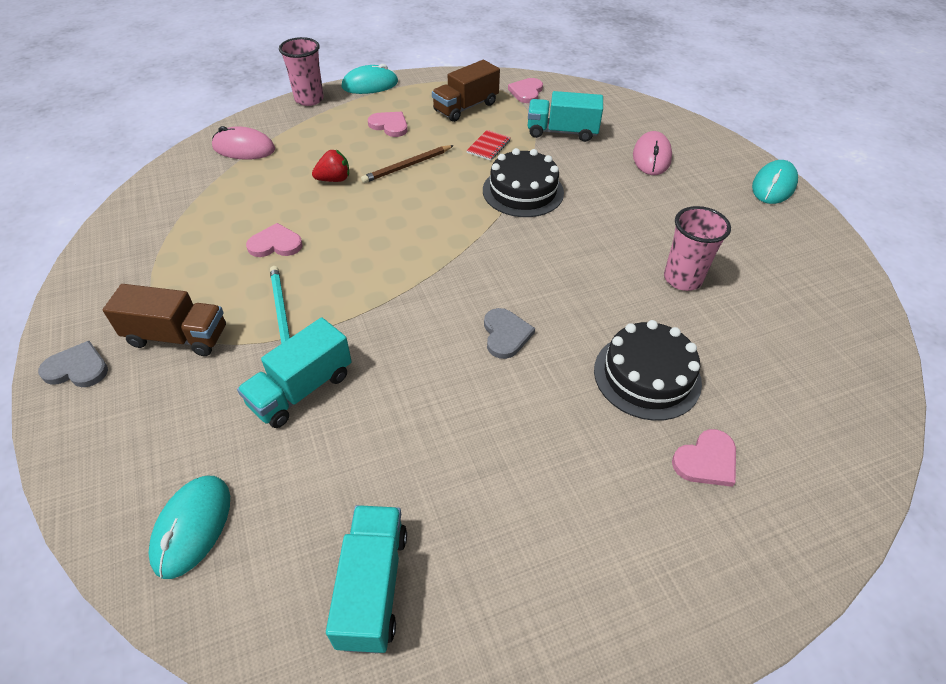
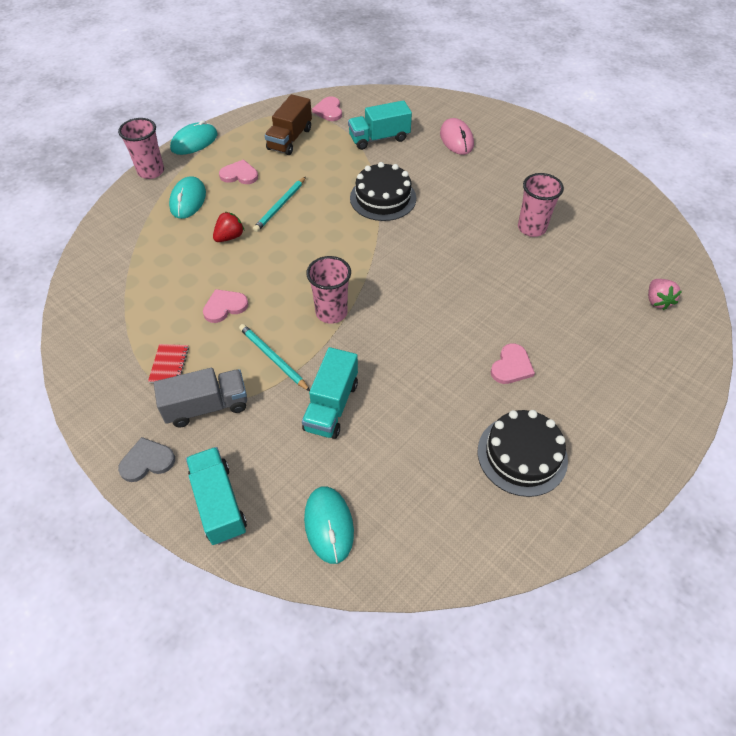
camera: 25 degrees left, 5 degrees up
brown truck [103,284,226,356] -> grey truck [154,368,247,427]
pink mouse [212,126,275,160] -> none
turquoise truck [326,505,407,653] -> turquoise truck moved to [186,447,247,545]
brown pencil [361,145,454,183] -> turquoise pencil [253,177,306,232]
red notebook [466,130,511,161] -> red notebook moved to [148,344,189,383]
grey heart [484,308,535,359] -> none
black cake [594,320,702,421] -> black cake moved to [478,410,568,497]
pink heart [672,429,736,487] -> pink heart moved to [491,343,535,384]
turquoise mouse [752,160,798,204] -> turquoise mouse moved to [169,177,206,219]
none -> pink cup [306,256,351,324]
none -> pink strawberry [648,279,682,310]

